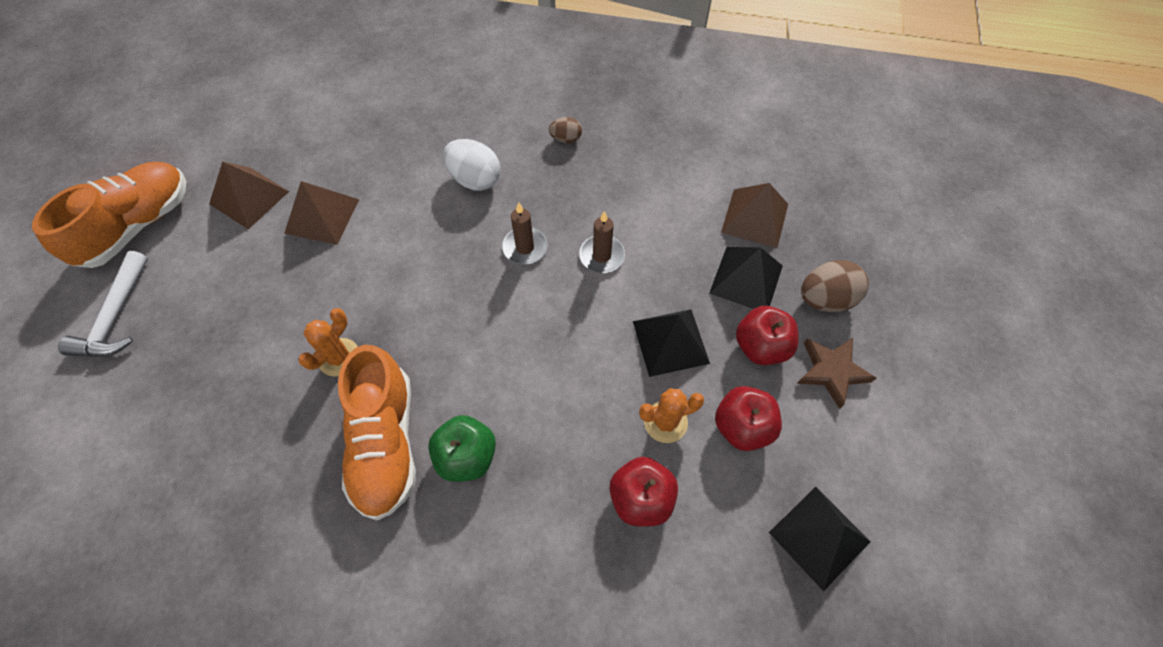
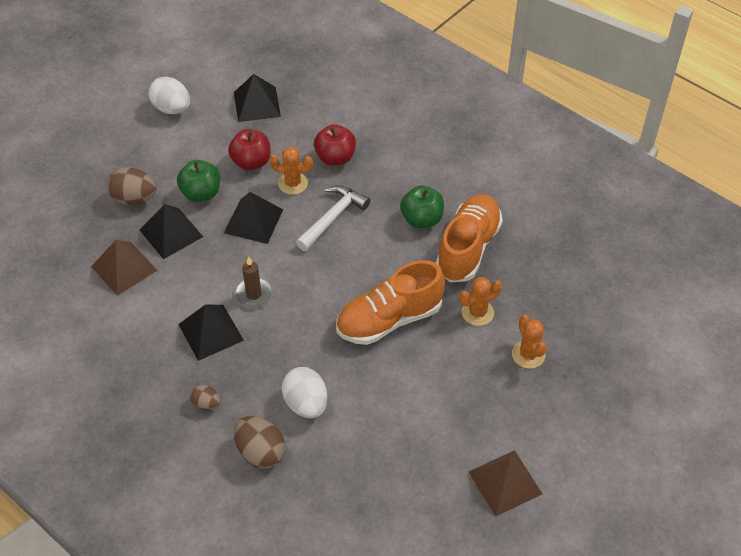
camera: 150 degrees left, 10 degrees down
orange shoe [32,162,187,268] -> orange shoe moved to [336,260,446,345]
white hammer [58,251,148,357] -> white hammer moved to [296,185,370,251]
brown pyramid [284,181,359,245] -> none
brown candle [502,202,548,265] -> none
red apple [736,306,798,365] -> green apple [177,160,220,202]
brown star [797,338,876,409] -> none
none -> white egg [148,76,190,114]
none -> black pyramid [178,305,244,361]
none -> brown egg [234,416,285,469]
none -> orange cactus [512,315,547,369]

